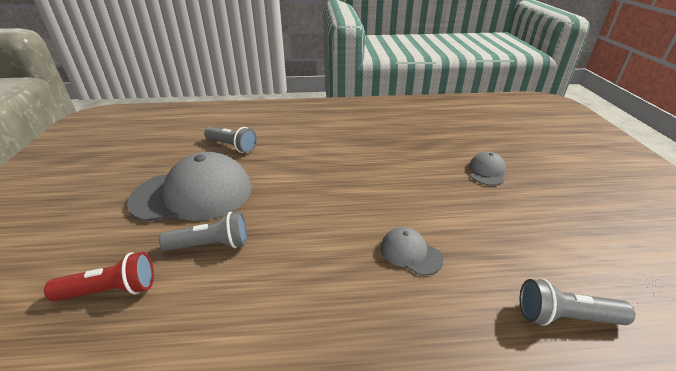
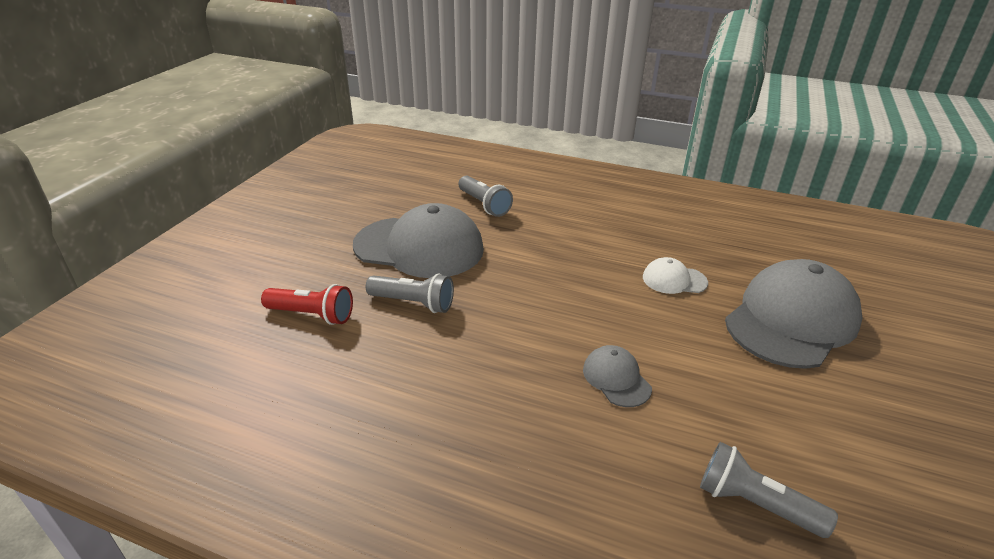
camera: 25 degrees right, 0 degrees up
grey cap [469,152,506,186] -> grey cap [725,259,863,369], size x2.21
none -> white cap [643,257,708,294]

